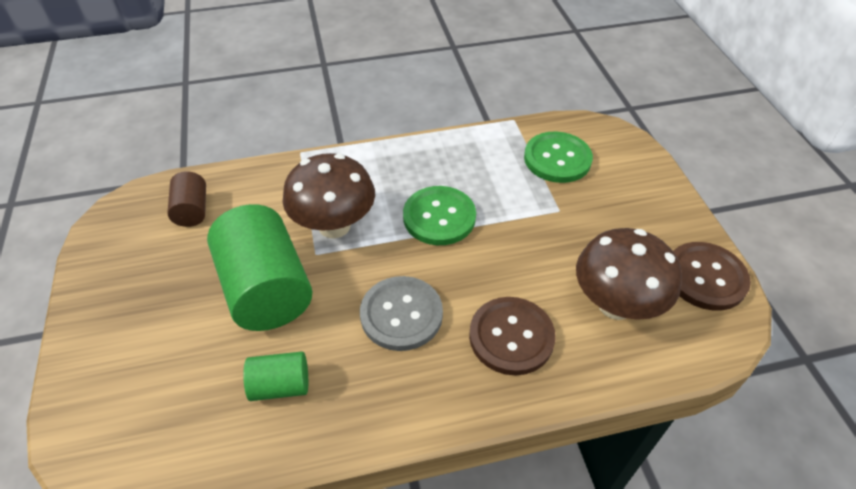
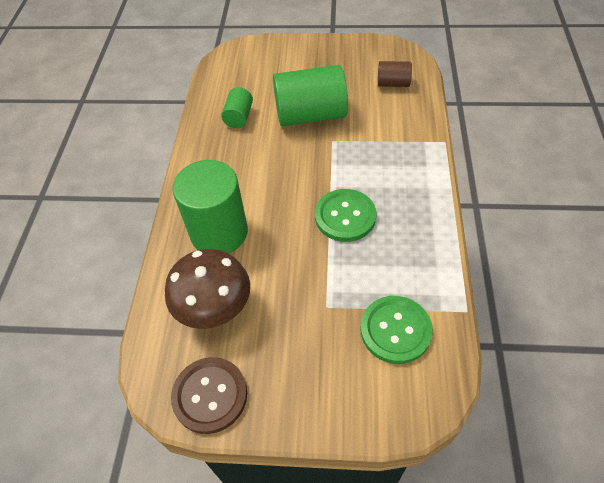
camera: 110 degrees right, 5 degrees up
brown mushroom [283,153,375,238] -> none
grey button [360,276,443,351] -> none
brown button [469,297,556,375] -> green cylinder [172,160,248,253]

